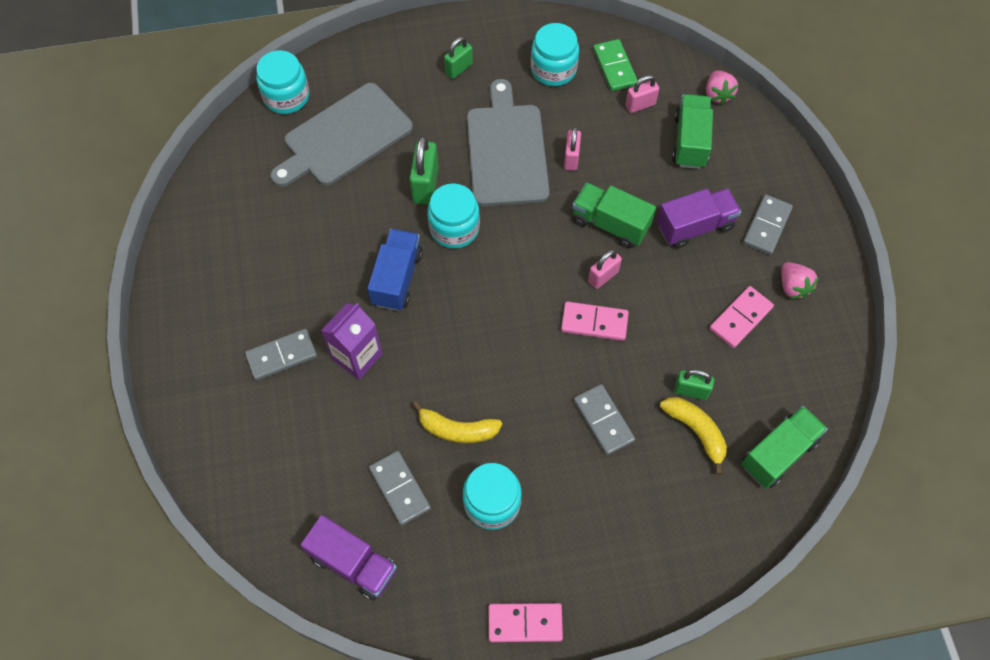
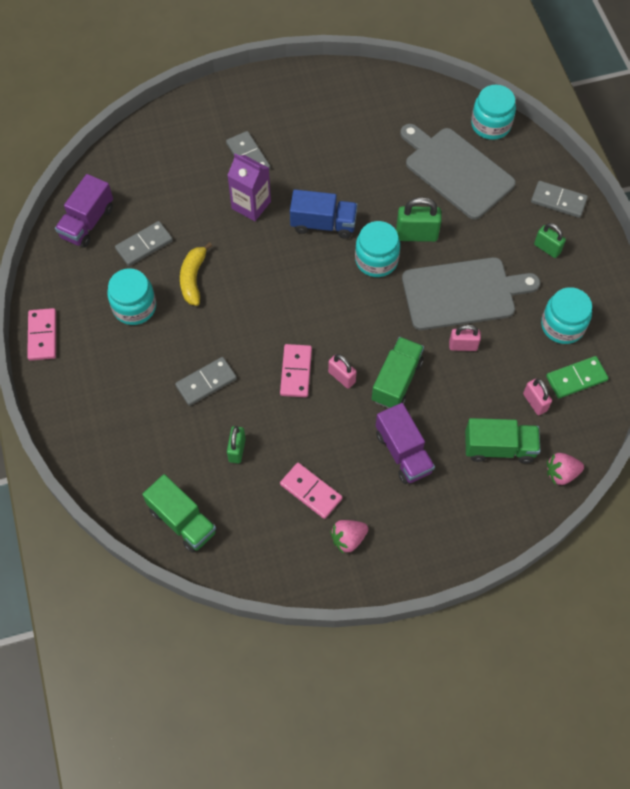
camera: 85 degrees right, 0 degrees up
yellow banana [660,397,727,475] -> none
grey domino [743,195,793,255] -> grey domino moved to [531,181,588,218]

